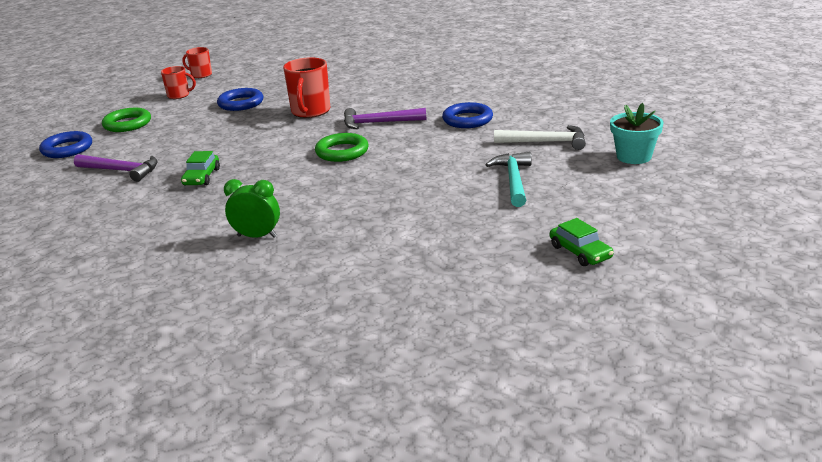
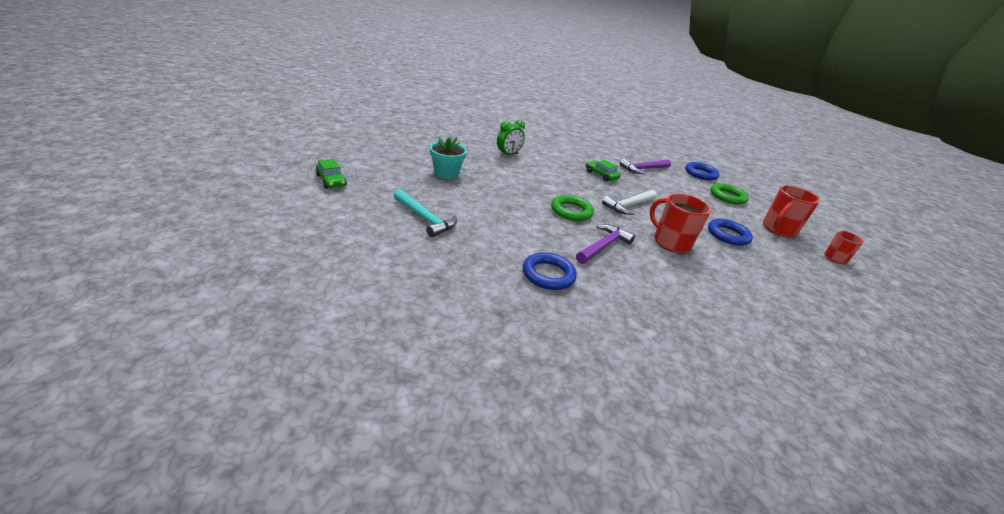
camera: 125 degrees right, 5 degrees up
red mug [161,66,196,99] -> red mug [763,185,820,238], size x1.68
white hammer [494,125,586,150] -> white hammer moved to [602,190,657,215]
green car [550,218,613,266] -> green car turned 135 degrees counterclockwise [316,159,347,188]
turquoise flower pot [610,103,664,164] -> turquoise flower pot moved to [430,136,467,179]

